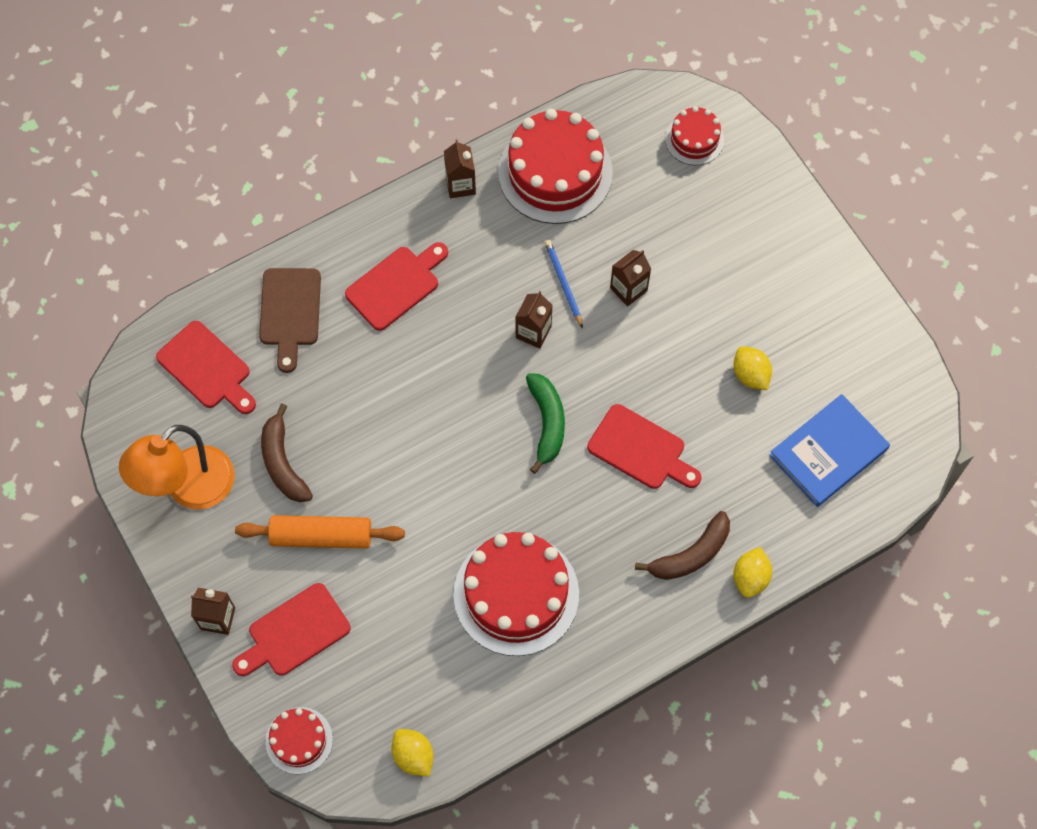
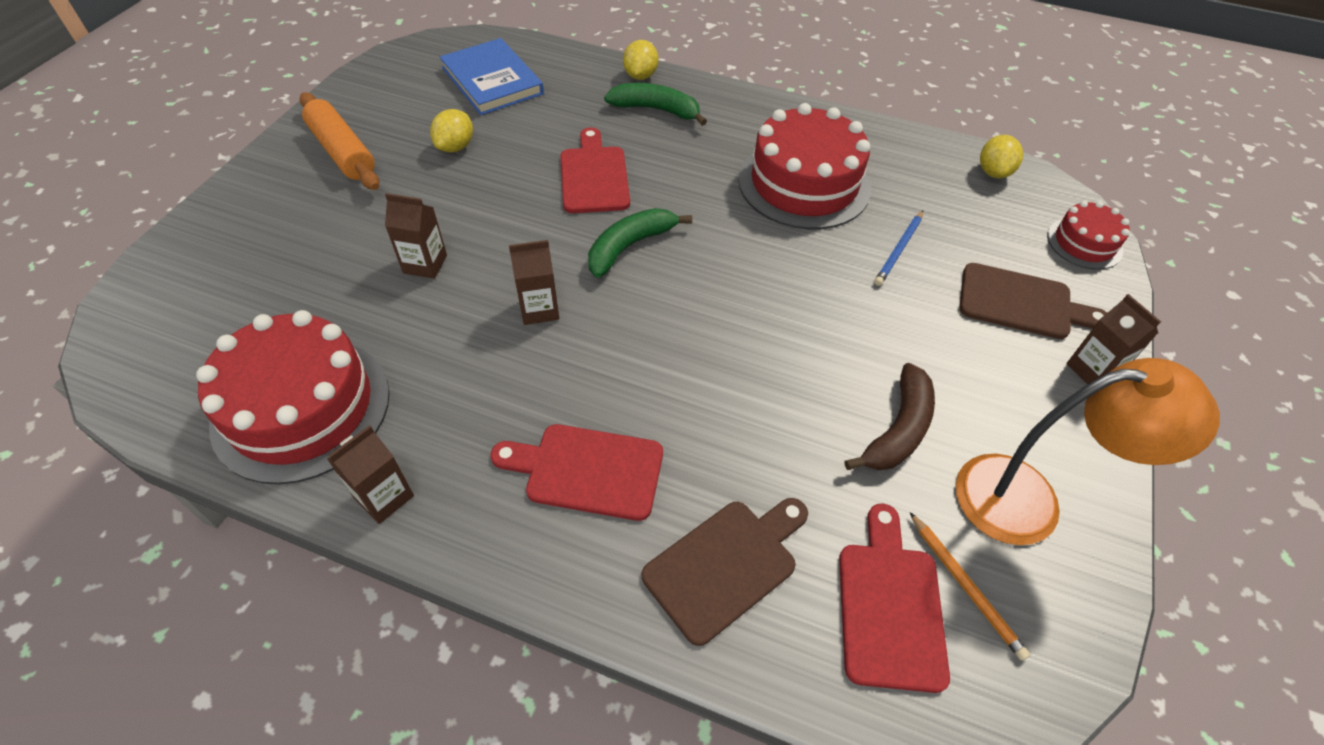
camera: 130 degrees left, 15 degrees down
red cutting board [232,583,351,676] -> brown cutting board [959,263,1107,339]
orange rolling pin [235,515,405,549] -> orange rolling pin moved to [300,92,379,190]
blue pencil [545,240,583,328] -> blue pencil moved to [874,211,923,286]
brown banana [635,511,730,580] -> green banana [604,83,707,126]
red cake [665,106,724,165] -> none
yellow lemon [733,547,772,598] -> yellow lemon turned 60 degrees counterclockwise [623,40,658,80]
blue book [769,394,890,507] -> blue book turned 45 degrees clockwise [440,38,544,115]
none -> orange pencil [910,512,1030,661]

